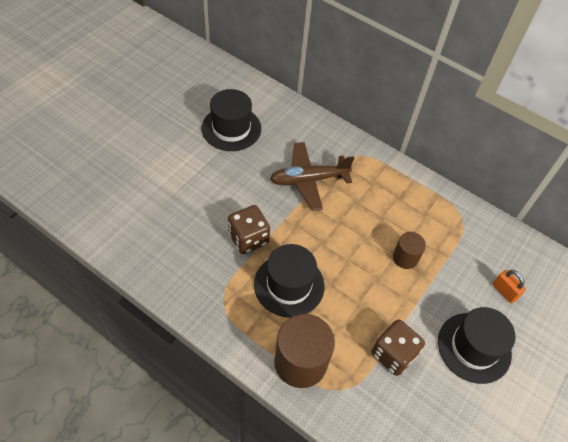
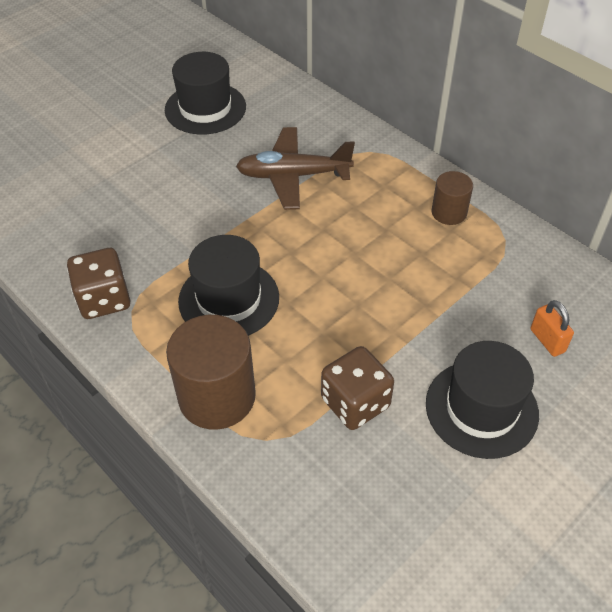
camera: 15 degrees right, 5 degrees down
brown dice [228,205,270,254] -> brown dice moved to [67,248,130,319]
brown cylinder [393,232,426,269] -> brown cylinder moved to [432,171,473,225]

